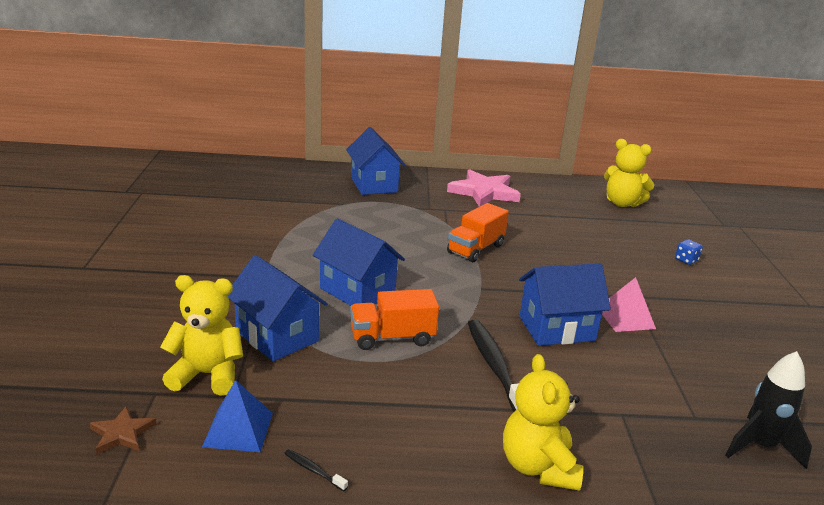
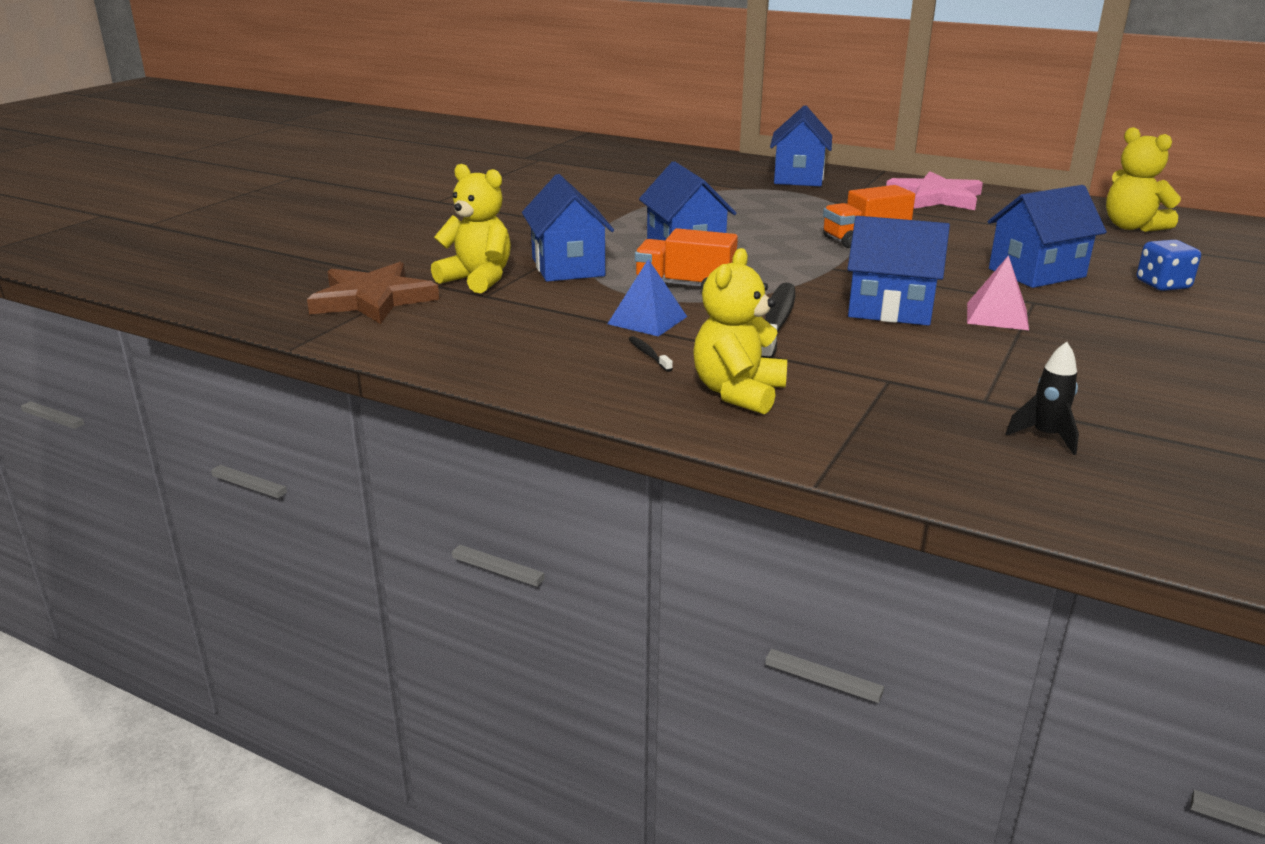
camera: 30 degrees right, 0 degrees up
brown star [90,406,156,454] -> brown star [307,262,439,324], size x2.06
blue pyramid [202,380,273,452] -> blue pyramid moved to [608,259,687,337]
black toothbrush [284,449,348,491] -> black toothbrush moved to [629,336,673,372]
blue dice [675,239,703,265] -> blue dice [1137,240,1201,291], size x1.52
black rocket [725,351,812,469] -> black rocket [1006,342,1079,455], size x0.66
none -> blue house [987,185,1107,288]

